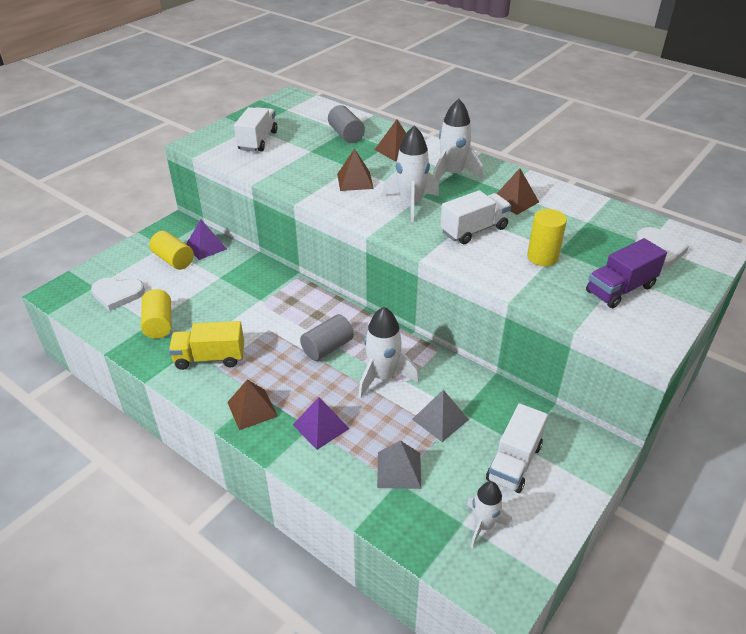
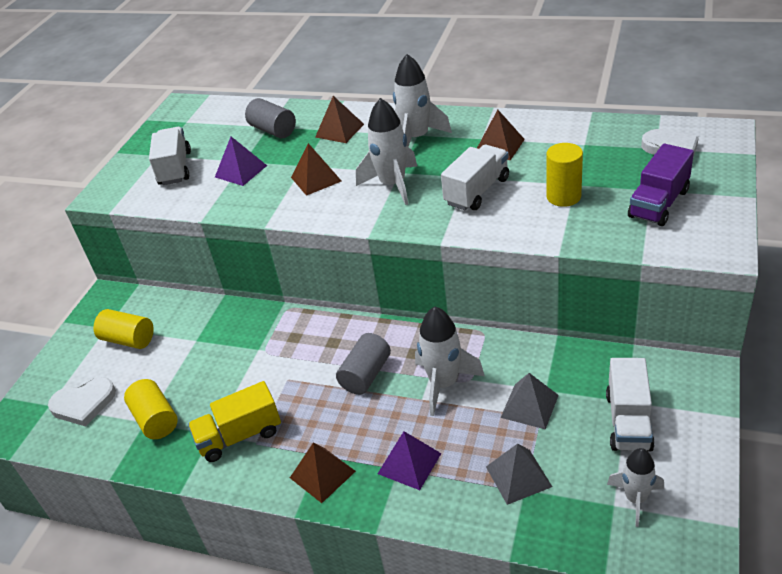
camera: 15 degrees left, 0 degrees up
purple pyramid [186,219,227,260] -> purple pyramid moved to [215,136,267,186]

